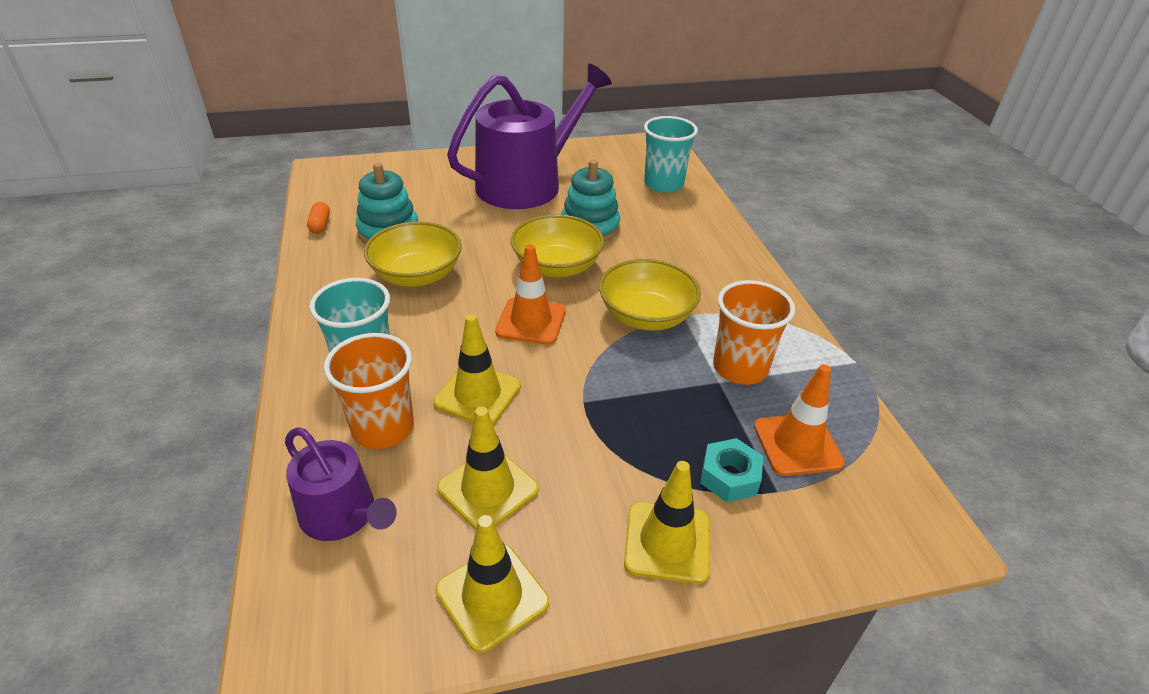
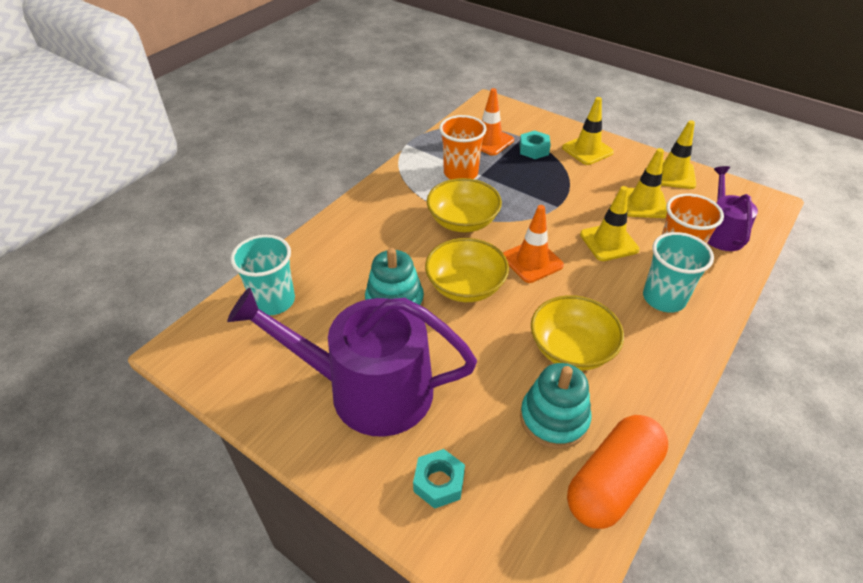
camera: 130 degrees left, 5 degrees up
orange capsule [307,202,330,234] -> orange capsule [567,415,668,529], size x2.48
none -> turquoise nut [413,449,465,509]

